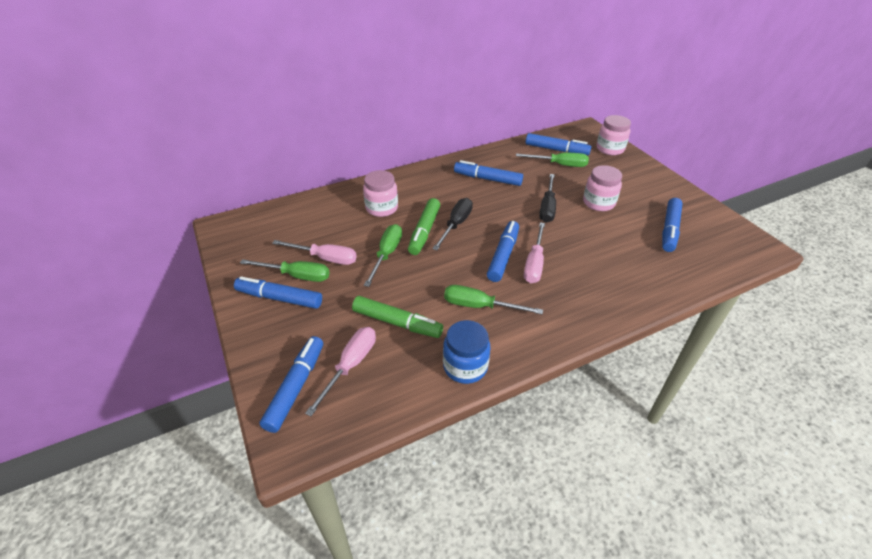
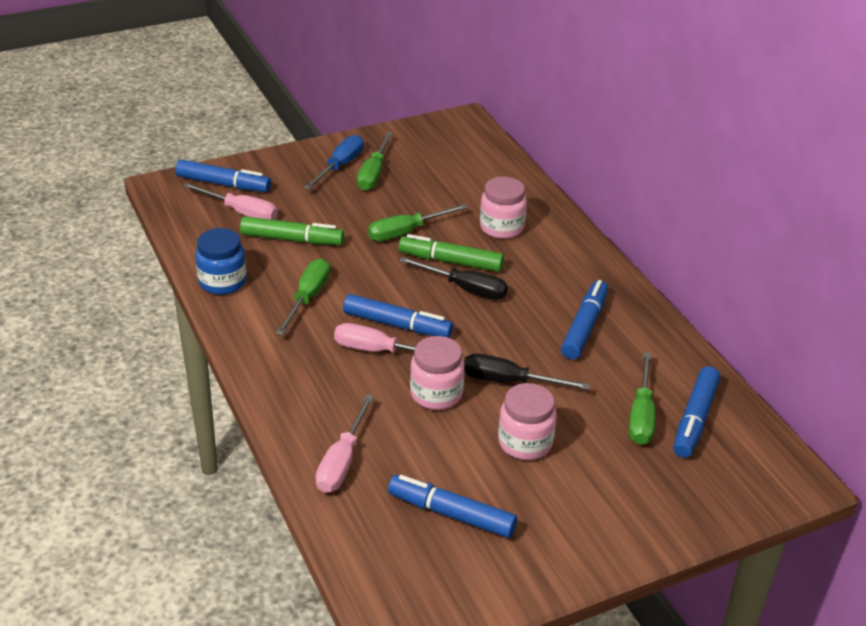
camera: 90 degrees right, 5 degrees down
blue marker [234,276,322,309] -> blue screwdriver [303,135,364,190]
pink screwdriver [272,240,357,265] -> pink screwdriver moved to [316,394,374,493]
green marker [352,296,443,338] -> green marker turned 105 degrees counterclockwise [240,216,344,245]
green screwdriver [364,224,402,287] -> green screwdriver turned 135 degrees clockwise [368,204,468,241]
pink jar [597,115,631,155] -> pink jar moved to [410,336,465,410]

